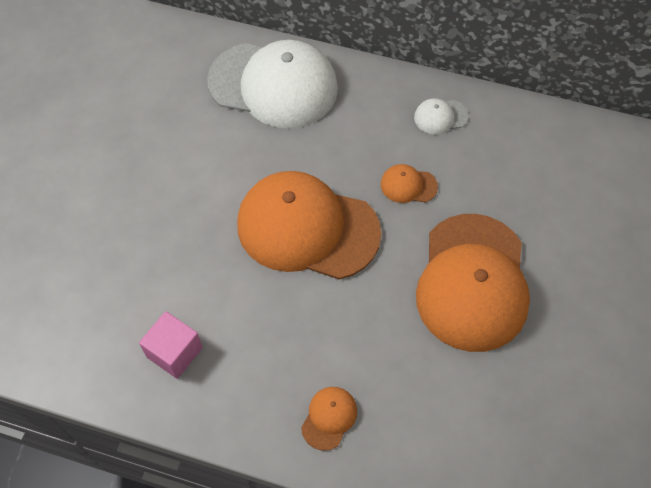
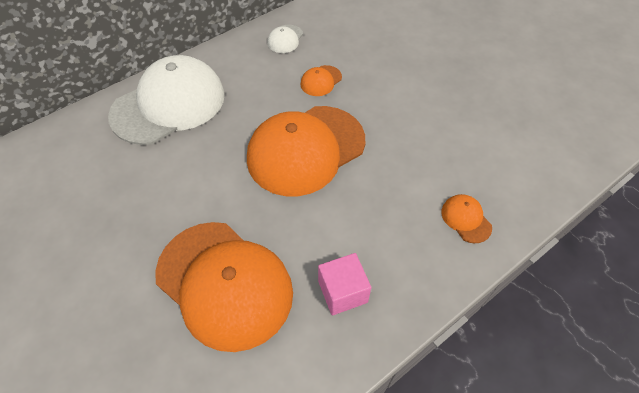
camera: 55 degrees left, 5 degrees down
orange cap [416,214,530,352] -> orange cap moved to [155,222,293,352]

